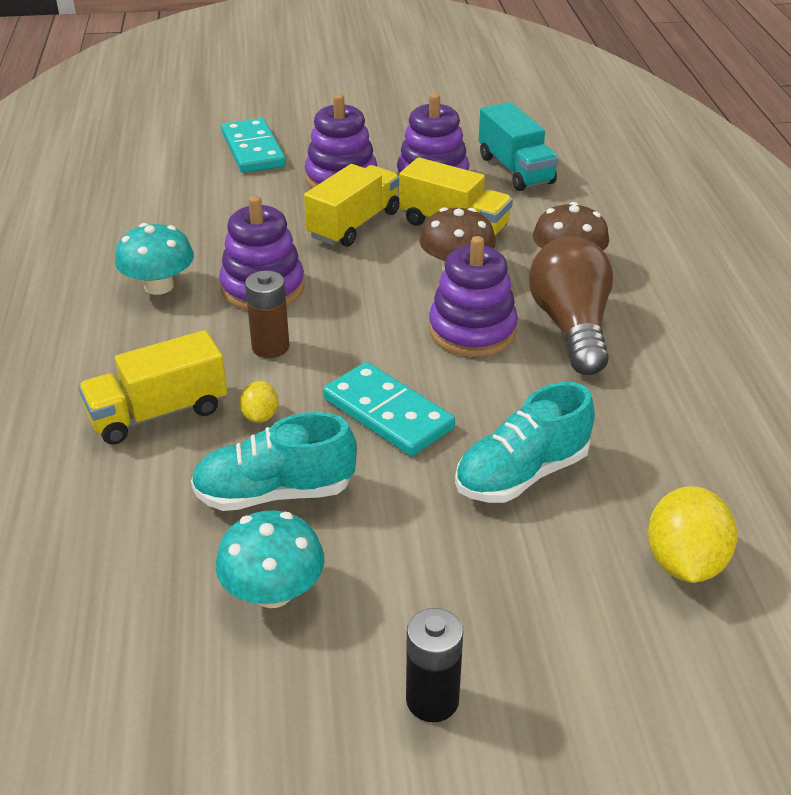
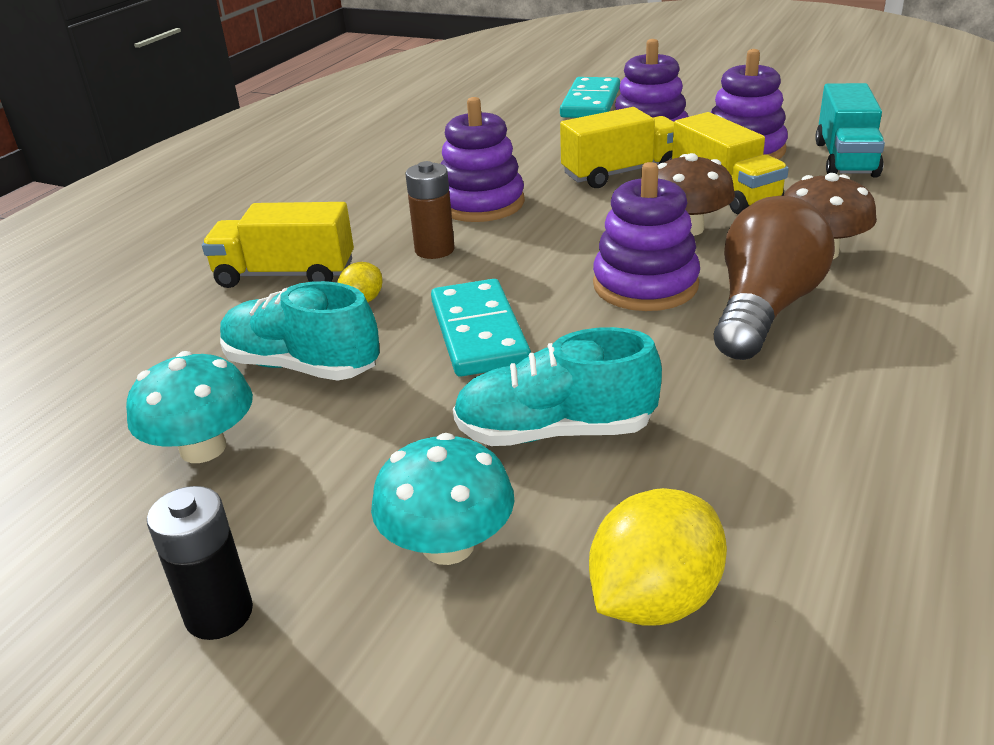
camera: 35 degrees right, 5 degrees down
turquoise mushroom [115,223,194,295] -> turquoise mushroom moved to [371,433,514,565]

